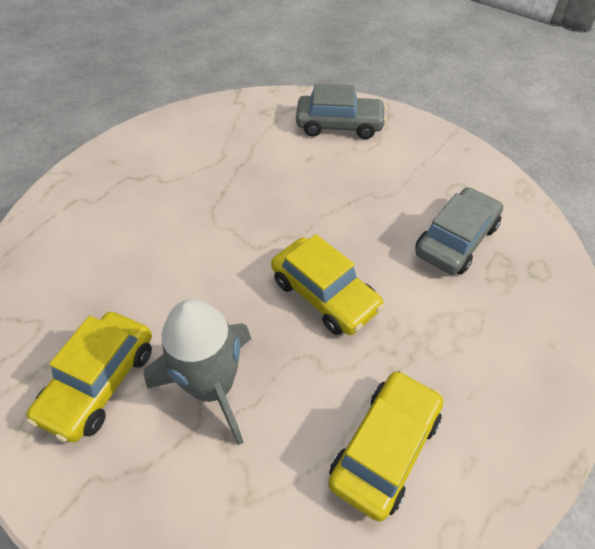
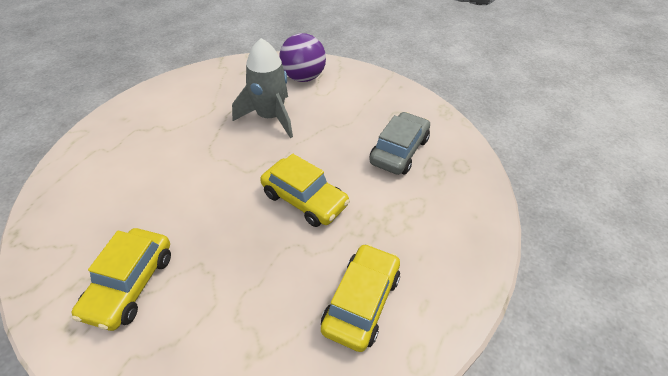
camera: 10 degrees left, 5 degrees down
grey rocket [144,299,252,445] -> grey rocket moved to [232,38,293,138]
grey car [296,84,386,139] -> purple ball [279,33,326,82]

